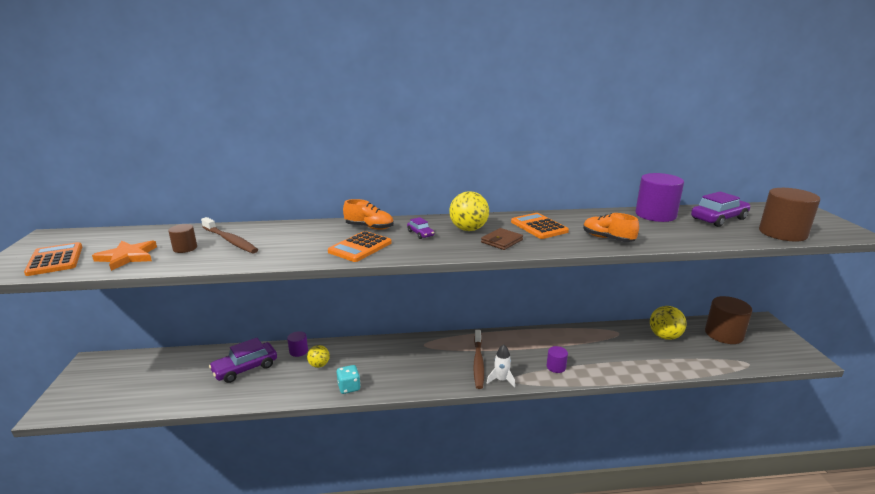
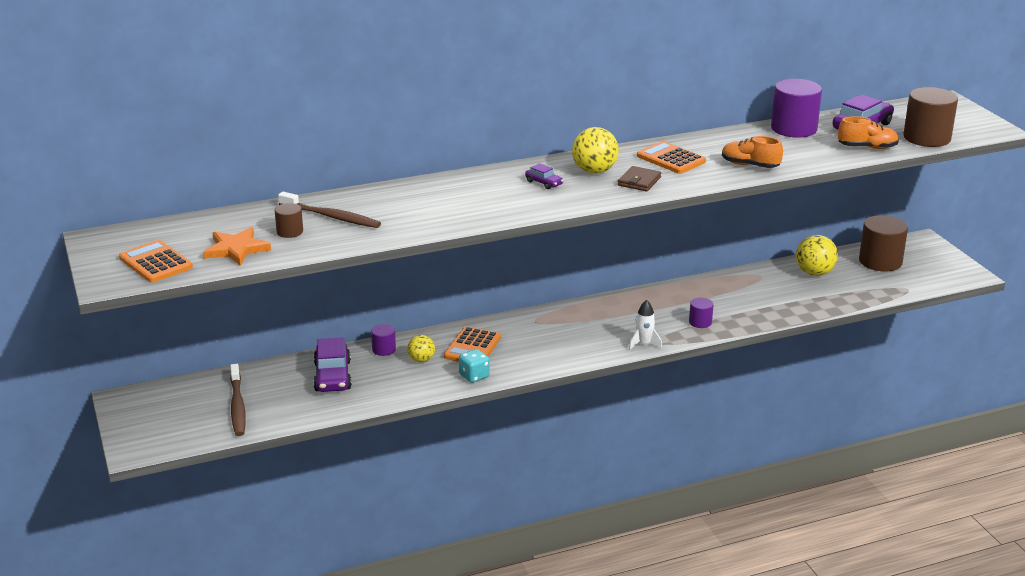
camera: 15 degrees left, 5 degrees up
purple car [209,338,277,383] -> purple car turned 45 degrees counterclockwise [313,337,352,392]
orange calculator [328,231,392,262] -> orange calculator moved to [444,326,501,362]
orange shoe [343,199,394,230] -> orange shoe moved to [838,116,899,149]
brown toothbrush [473,330,484,389] -> brown toothbrush moved to [230,364,246,436]

